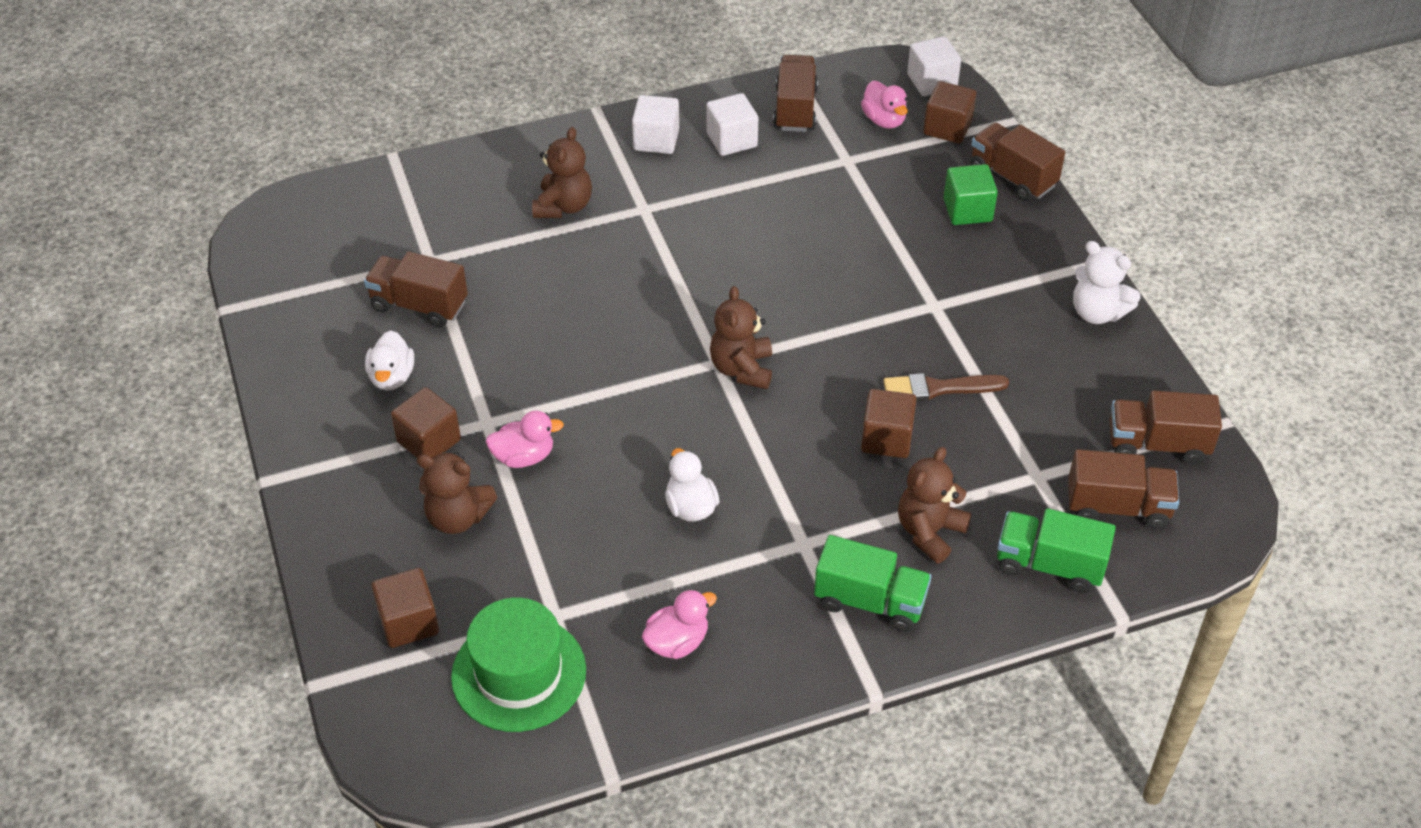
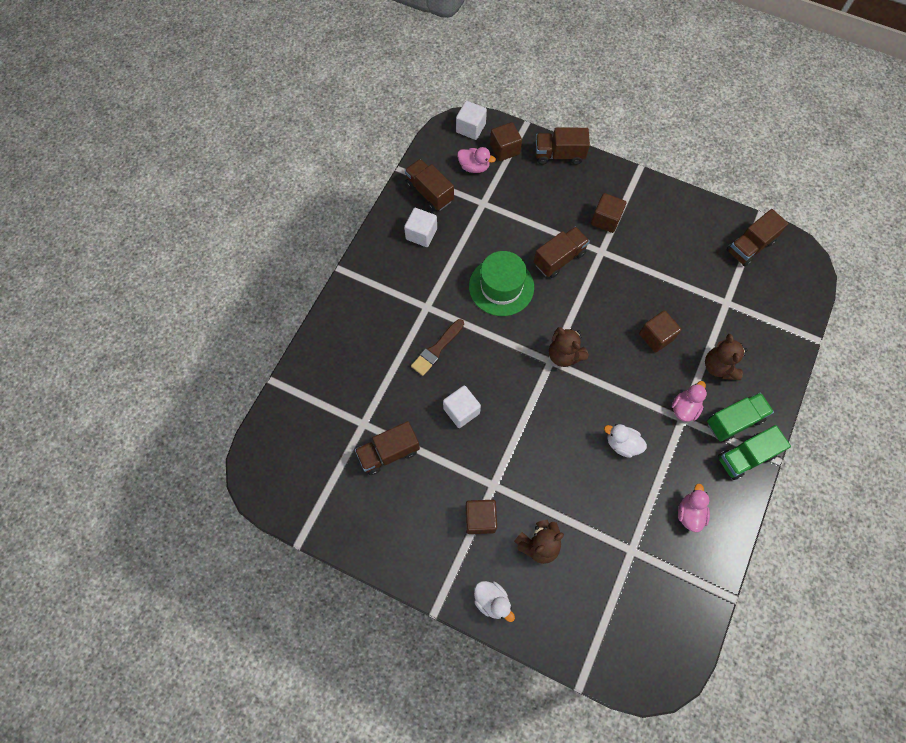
camera: 45 degrees left, 20 degrees up
white duck [365,330,414,390] -> white duck moved to [474,581,515,622]
brown cube [371,568,439,648] -> brown cube moved to [591,193,626,233]
green hat [451,598,586,732] -> green hat moved to [469,251,534,316]
pink duck [486,411,564,468] -> pink duck moved to [672,381,707,422]
brown teddy bear [532,127,592,218] -> none
white cube [632,95,679,154] -> white cube moved to [443,385,481,428]
brown brush [883,373,1009,401] -> brown brush moved to [411,319,464,376]
green cube [943,164,998,225] -> none
green truck [997,508,1116,593] -> green truck moved to [718,425,791,480]
brown truck [1068,449,1179,529] -> brown truck moved to [534,227,590,278]
white teddy bear [1073,241,1141,324] -> none

